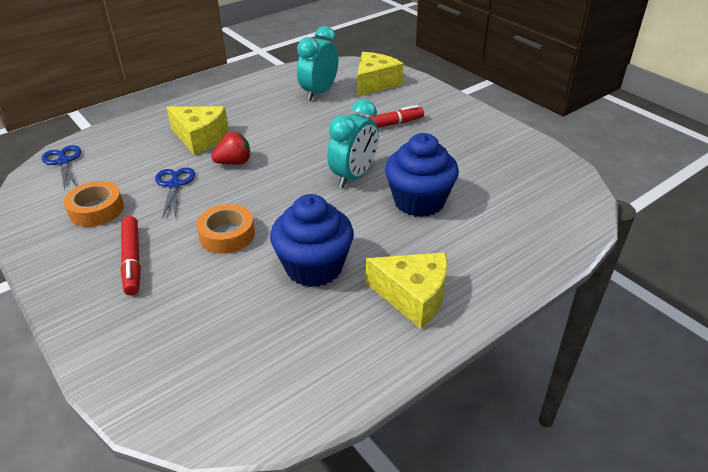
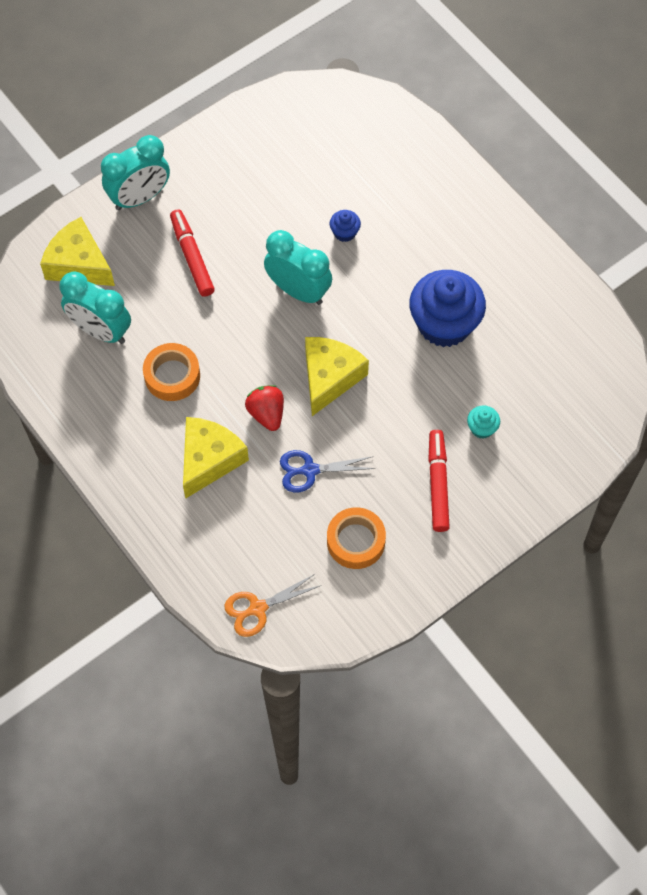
camera: 90 degrees left, 25 degrees up
blue scissors [42,145,81,190] -> orange scissors [225,574,321,637]
red marker [121,216,141,295] -> red marker turned 75 degrees counterclockwise [428,430,450,532]
orange tape [196,204,255,254] -> orange tape moved to [143,343,200,401]
yellow cheese [366,252,448,329] -> yellow cheese moved to [305,337,369,416]
blue cupcake [385,133,459,217] -> blue cupcake [330,210,361,242], size x0.43
none -> turquoise clock [101,135,170,210]
none -> turquoise cupcake [467,405,500,439]

